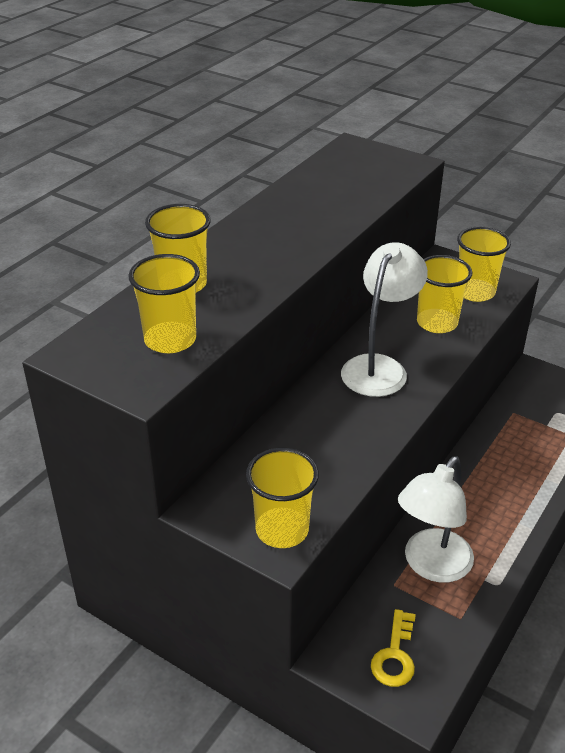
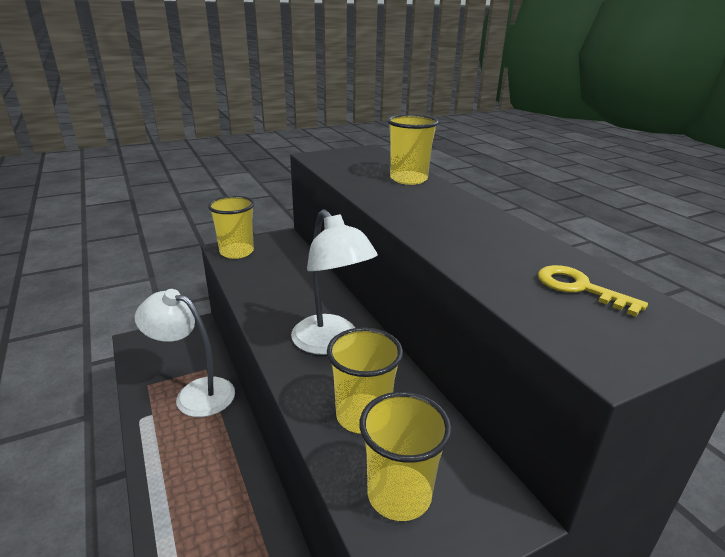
camera: 120 degrees right, 10 degrees down
yellow cup [128,254,200,353] -> none
yellow key [371,609,416,687] -> yellow key moved to [538,265,648,317]
white lamp [398,456,474,583] -> white lamp turned 45 degrees counterclockwise [135,289,235,417]

